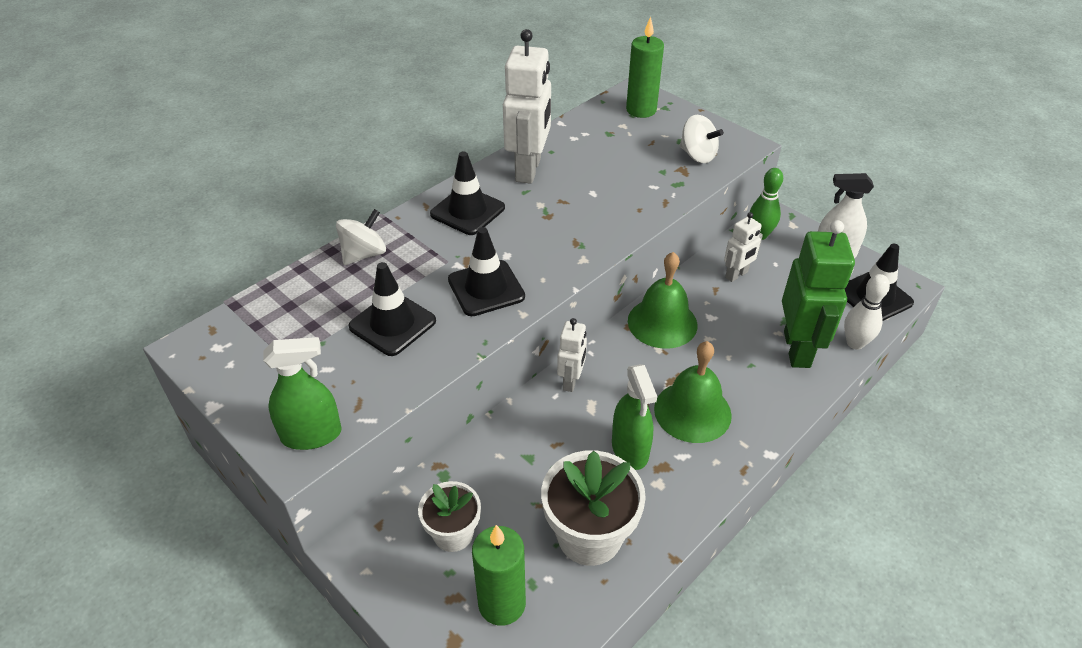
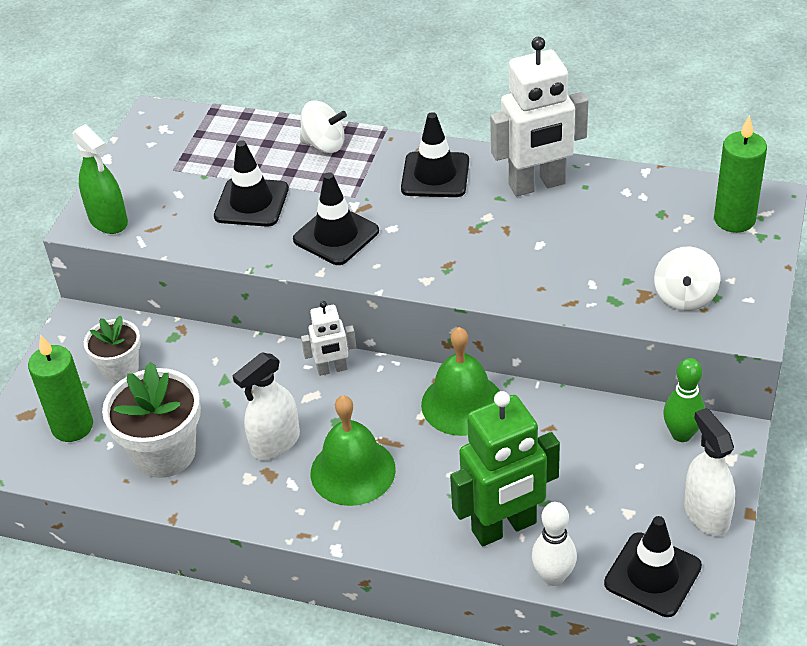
camera: 65 degrees right, 0 degrees up
green spray bottle [612,364,657,470] -> white spray bottle [233,353,300,460]
white robot [724,212,763,282] -> none

